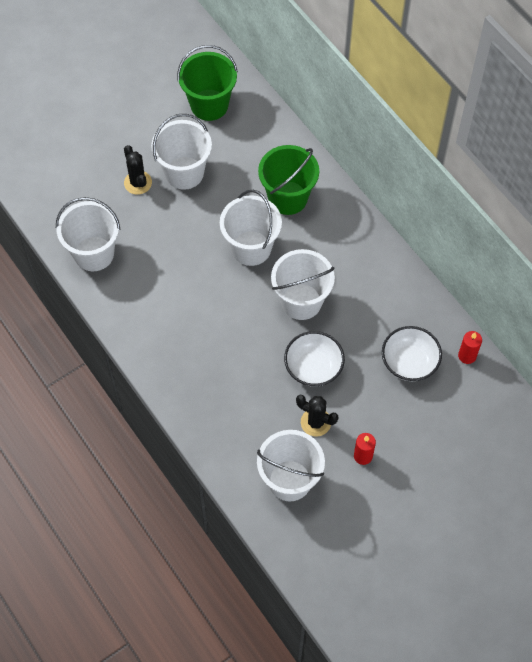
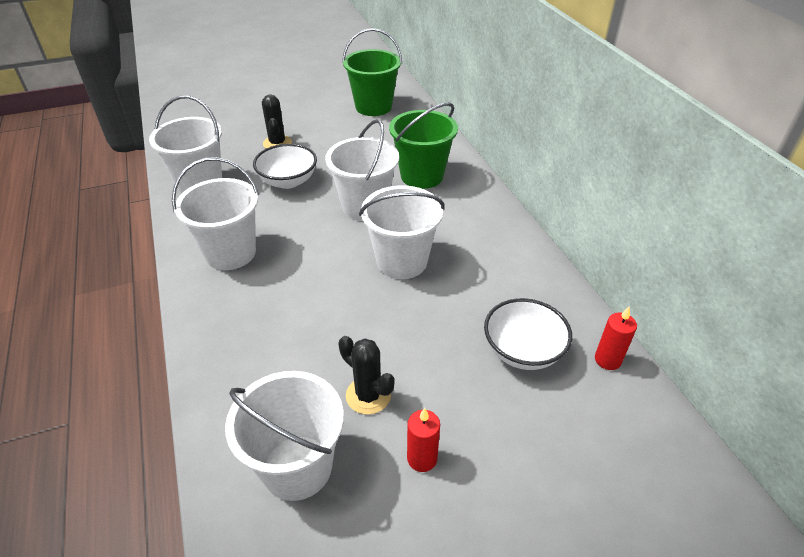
camera: 15 degrees right, 20 degrees down
white bucket [151,113,212,190] -> white bucket moved to [172,157,259,270]
white bowl [284,331,345,387] -> white bowl moved to [253,144,317,189]

